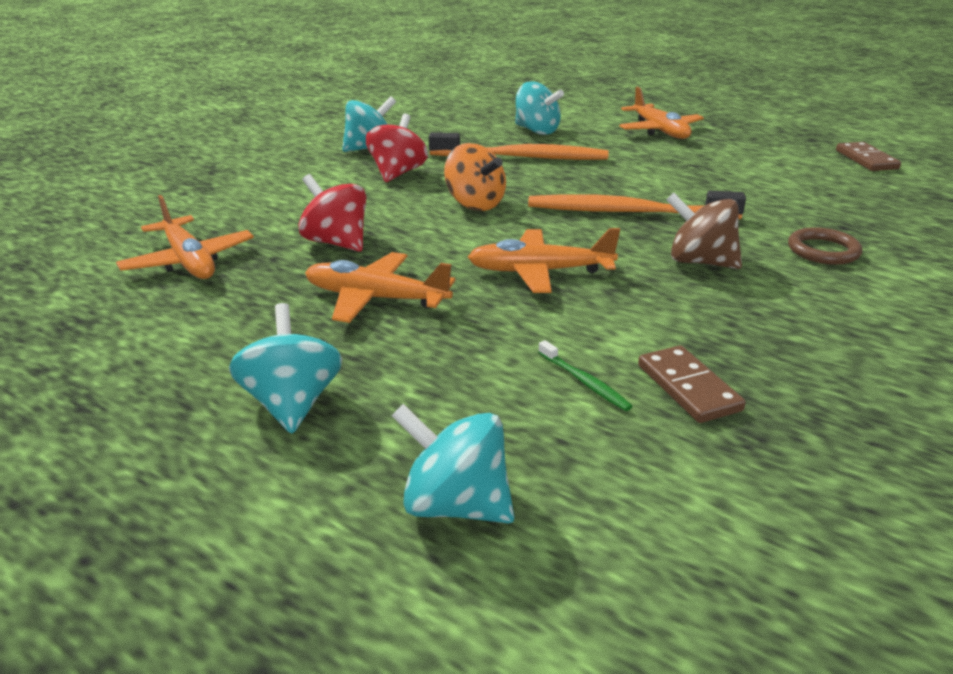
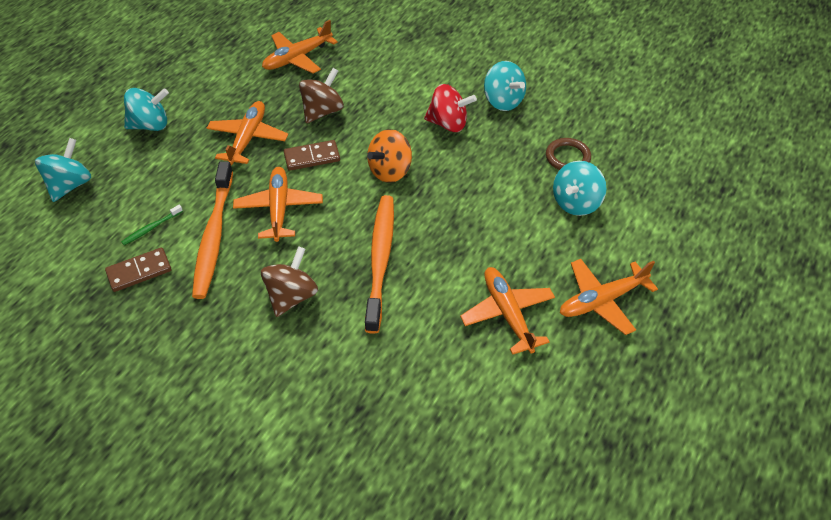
camera: 85 degrees right, 20 degrees up
red spinning top [298,174,366,252] -> brown spinning top [299,68,344,123]
orange toothbrush [429,132,609,160] -> orange toothbrush moved to [192,161,233,299]
brown ring [788,227,862,265] -> brown ring moved to [546,138,591,170]
brown domino [836,142,901,171] -> brown domino moved to [284,140,340,171]
none -> orange plane [460,267,555,355]

